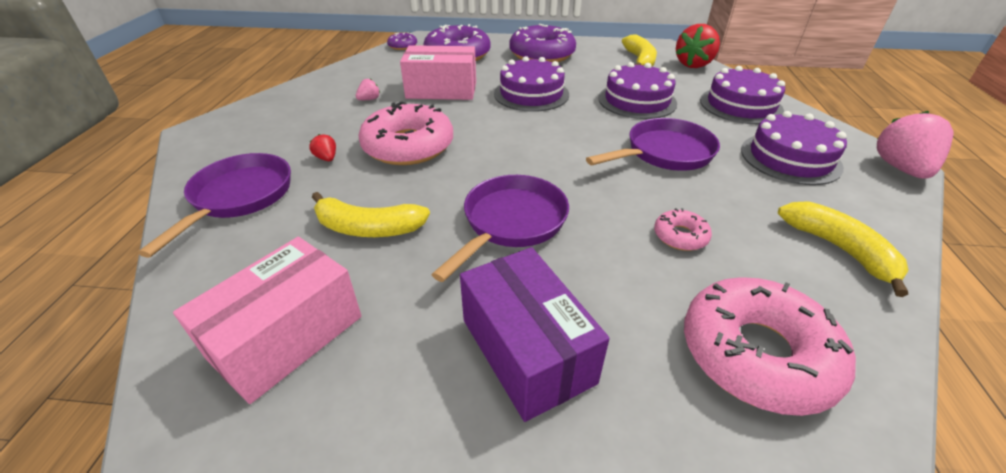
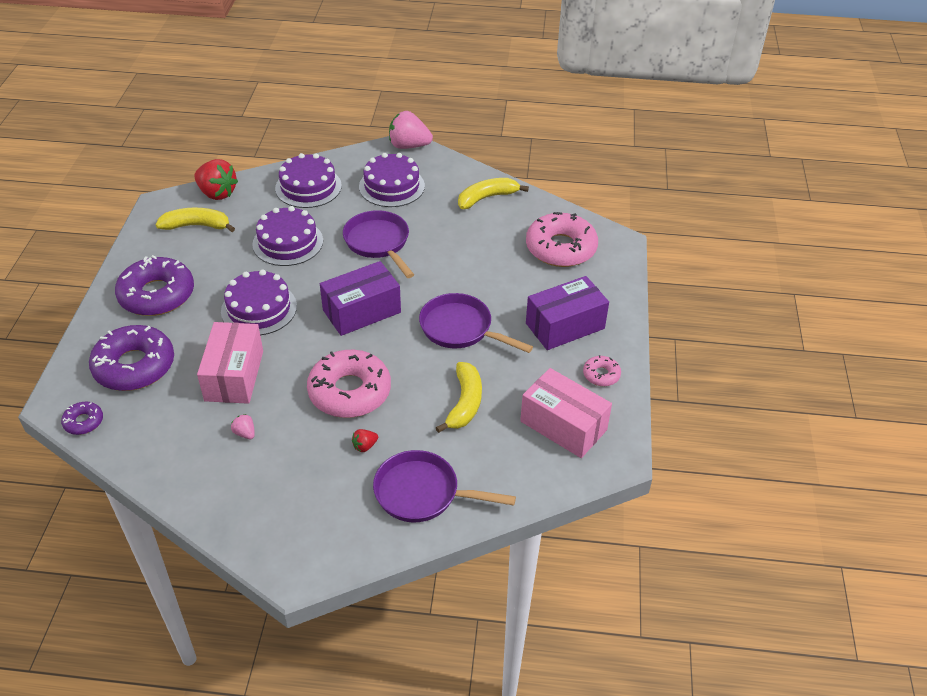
camera: 90 degrees left, 5 degrees up
pink donut [654,208,712,251] -> pink donut moved to [583,355,621,386]
none -> purple box [320,261,401,336]

